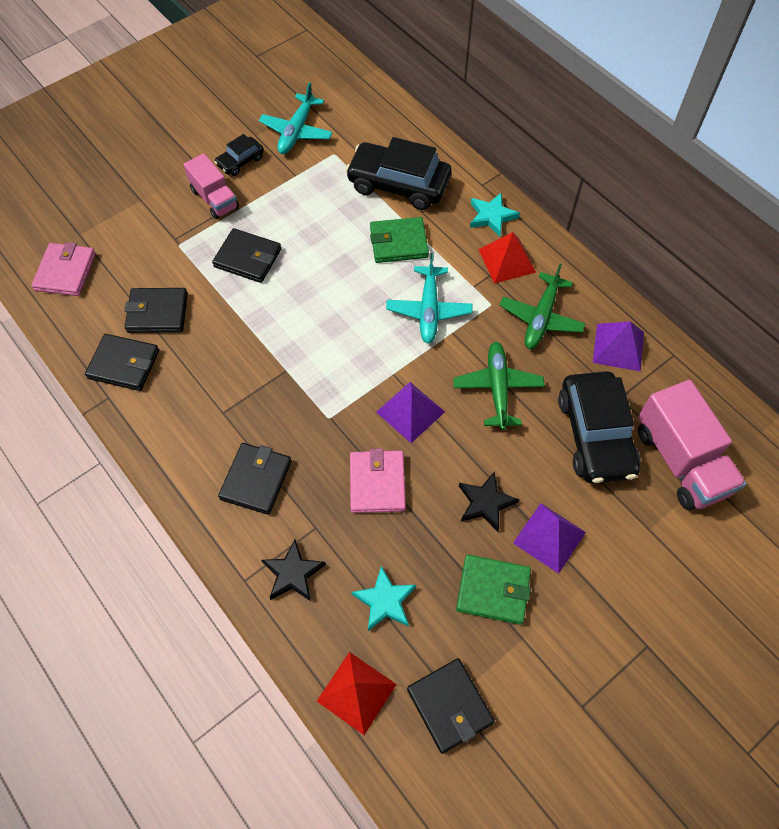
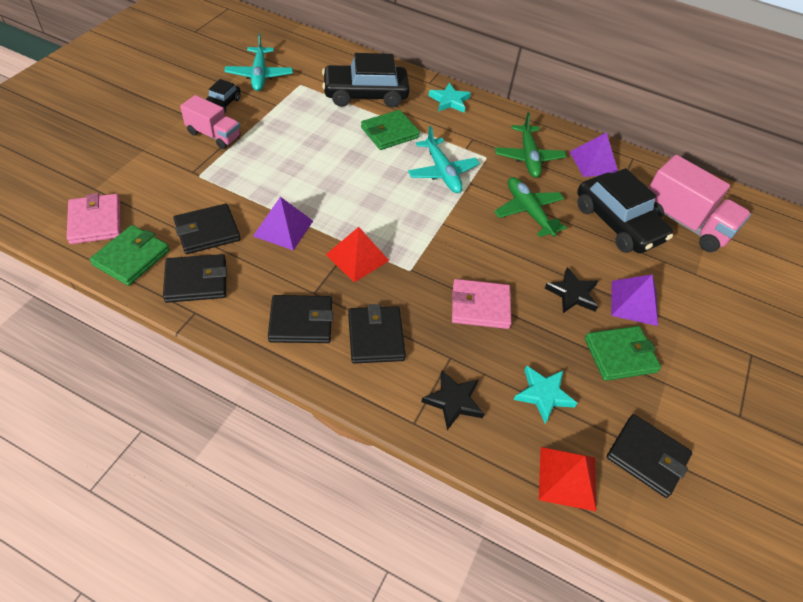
camera: 30 degrees left, 10 degrees down
black wallet [212,228,281,283] -> black wallet moved to [268,295,333,343]
pink wallet [350,448,406,513] -> pink wallet turned 60 degrees counterclockwise [452,279,511,329]
purple pyramid [376,382,445,443] -> purple pyramid moved to [253,197,313,250]
red pyramid [478,232,536,284] -> red pyramid moved to [326,227,389,282]
none -> green wallet [90,225,170,286]

